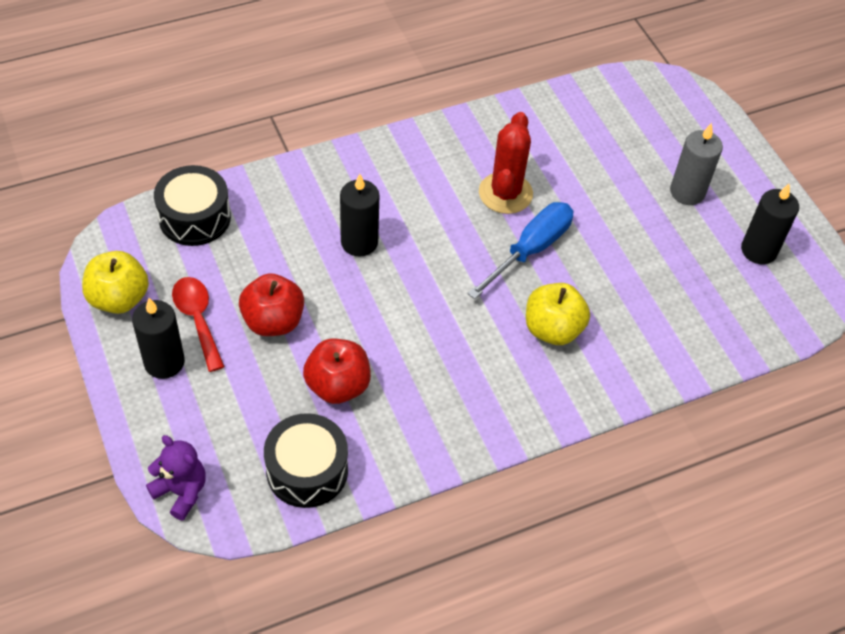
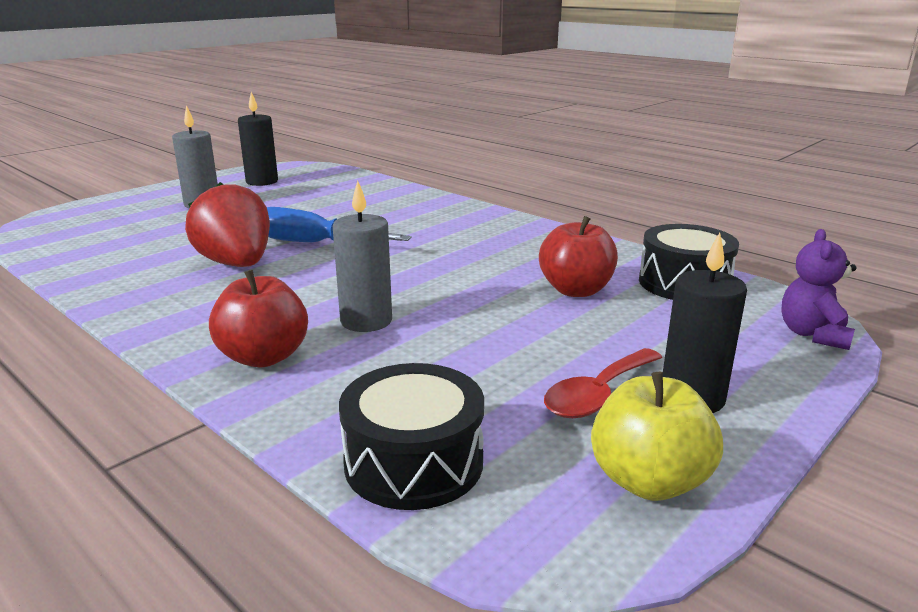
camera: 110 degrees left, 30 degrees down
red apple [239,273,304,336] -> red apple moved to [209,270,308,367]
black candle [340,174,379,257] -> grey candle [333,180,392,332]
red cactus [479,112,533,214] -> red strawberry [185,182,270,267]
yellow apple [526,283,590,345] -> none

